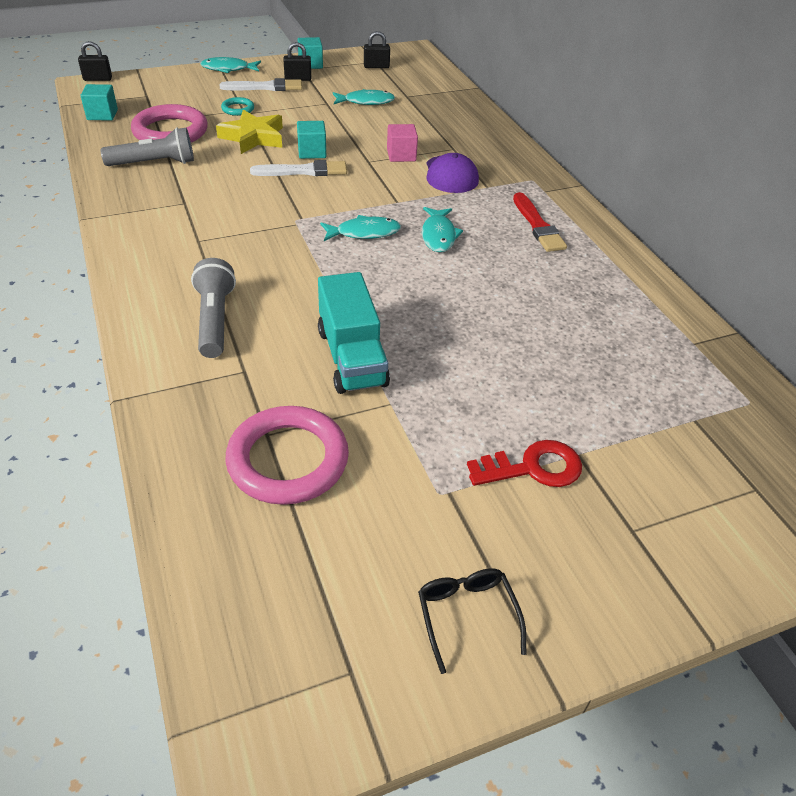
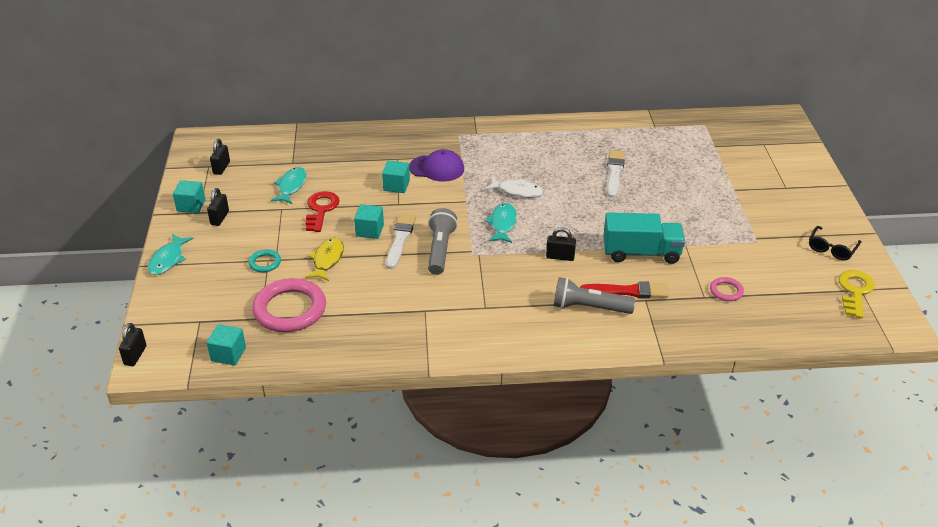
camera: 70 degrees left, 5 degrees down
grey flashlight [100,127,194,166] -> grey flashlight moved to [428,208,458,275]
yellow star [216,109,283,154] -> yellow fish [305,238,344,281]
white brush [220,78,302,91] -> white brush moved to [607,150,625,198]
pink ring [225,406,349,505] -> pink ring [710,277,744,301], size x0.47
pink cube [387,124,418,162] -> turquoise cube [382,161,410,193]
black glasses [418,568,526,674] -> black glasses turned 60 degrees counterclockwise [809,226,861,260]
turquoise fish [422,207,463,252] -> white fish [485,176,544,198]
red key [467,440,582,487] -> red key moved to [306,191,340,232]
red brush [513,192,567,252] -> red brush moved to [580,281,669,298]
none -> black padlock [546,228,576,261]
none -> yellow key [839,270,875,318]

